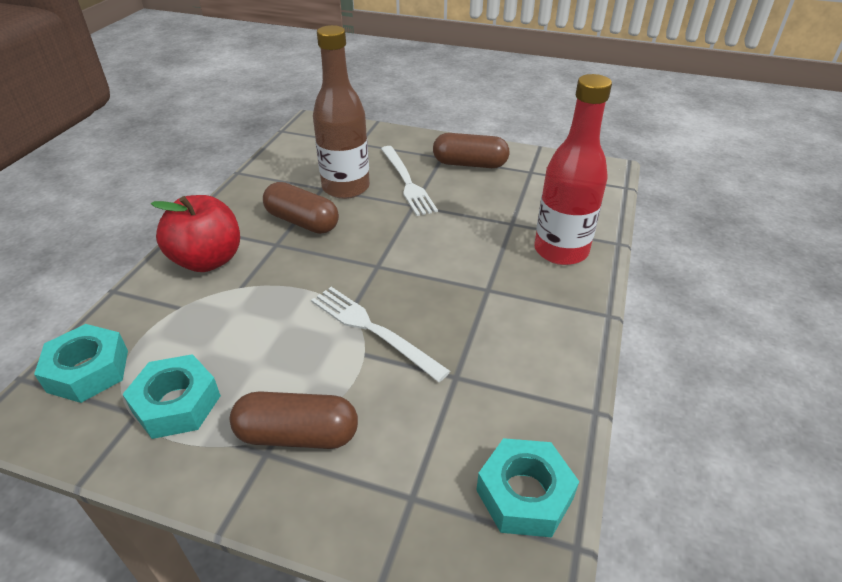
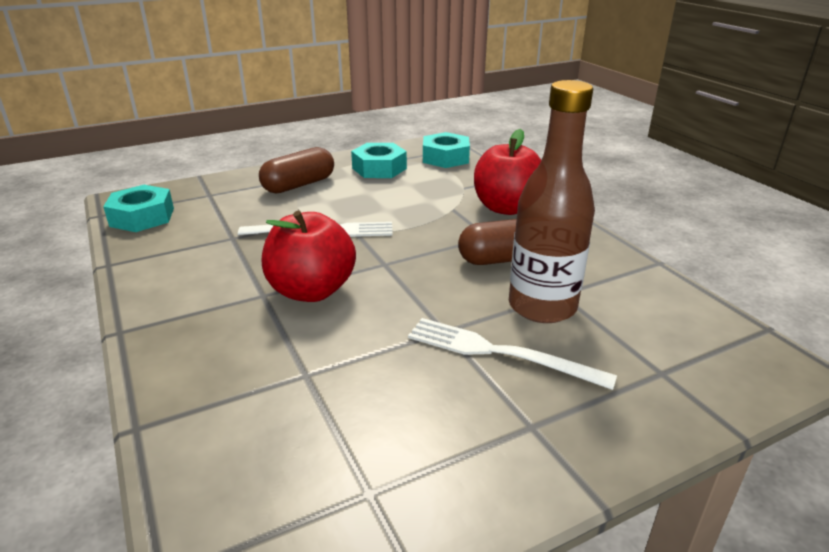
camera: 135 degrees right, 10 degrees down
brown capsule [433,133,509,168] -> none
red bottle [534,74,612,265] -> none
none -> red apple [262,210,356,302]

